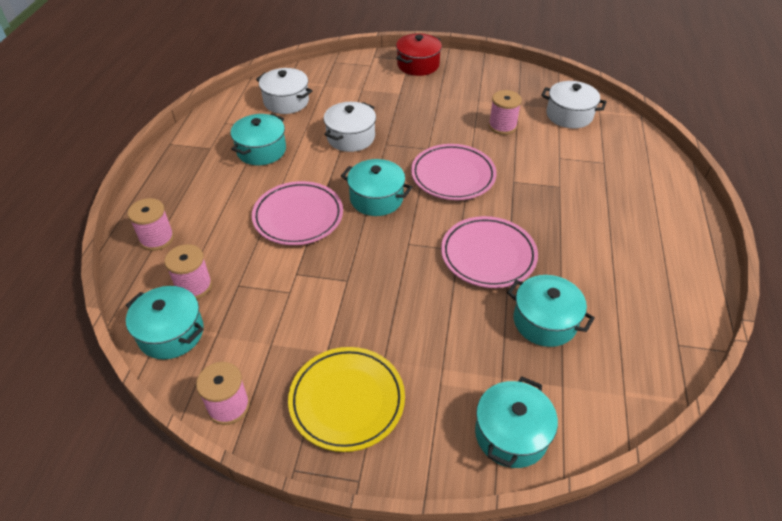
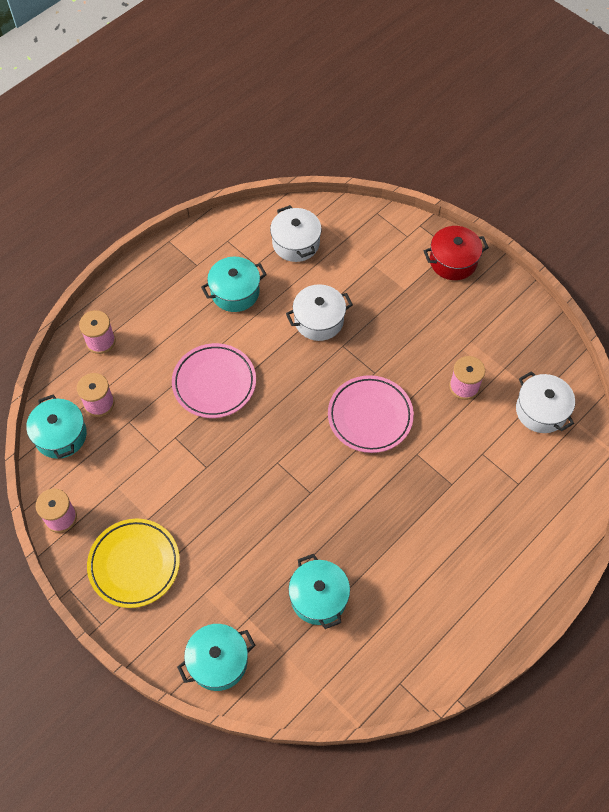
camera: 35 degrees right, 15 degrees up
turquoise pot [341,159,412,216] -> none
pink plate [441,216,538,288] -> none

